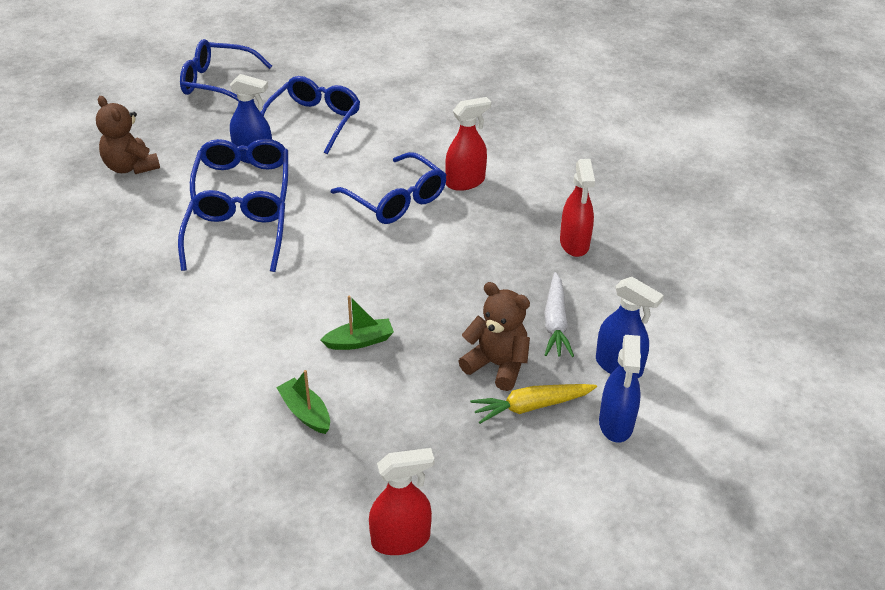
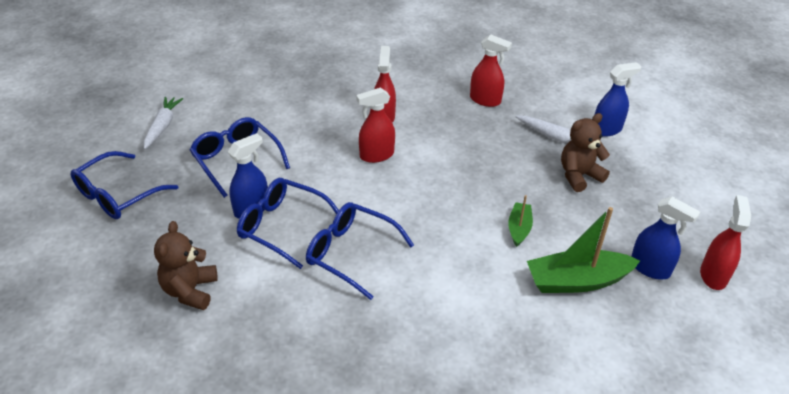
camera: 60 degrees left, 0 degrees up
brown teddy bear [96,96,160,174] -> brown teddy bear turned 105 degrees clockwise [154,221,218,310]
green boat [276,370,330,434] -> green boat [527,207,640,293], size x1.84
blue glasses [331,152,447,224] -> red spray bottle [356,87,395,163]
yellow carrot [470,384,597,424] -> none
blue spray bottle [599,335,641,443] -> blue spray bottle moved to [631,197,700,280]
none -> white carrot [144,97,183,149]

